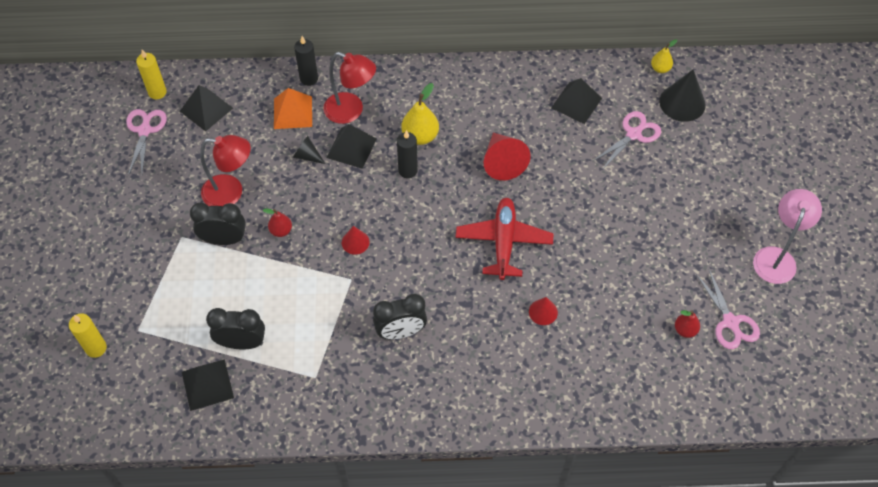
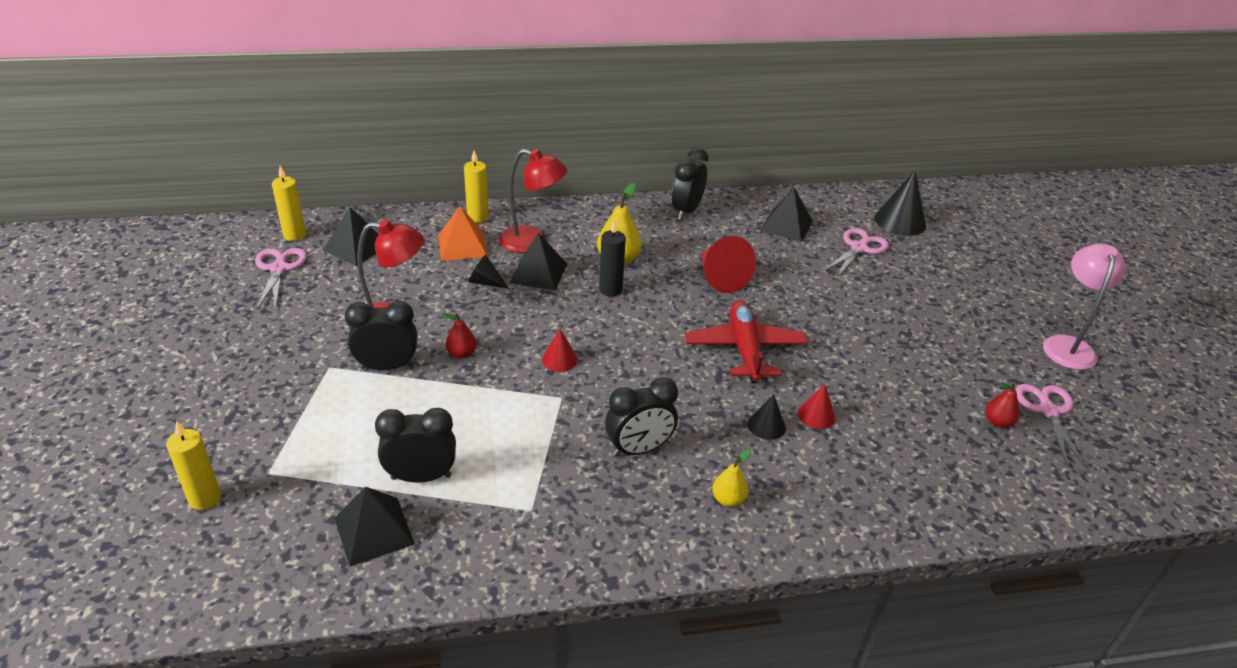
camera: 10 degrees left, 20 degrees down
black candle [294,36,318,86] -> yellow candle [464,151,489,223]
yellow pear [651,39,677,73] -> yellow pear moved to [712,449,751,507]
pink scissors [696,270,760,349] -> pink scissors turned 150 degrees counterclockwise [1015,384,1087,469]
none -> black clock [672,148,708,220]
none -> black cone [748,394,786,440]

